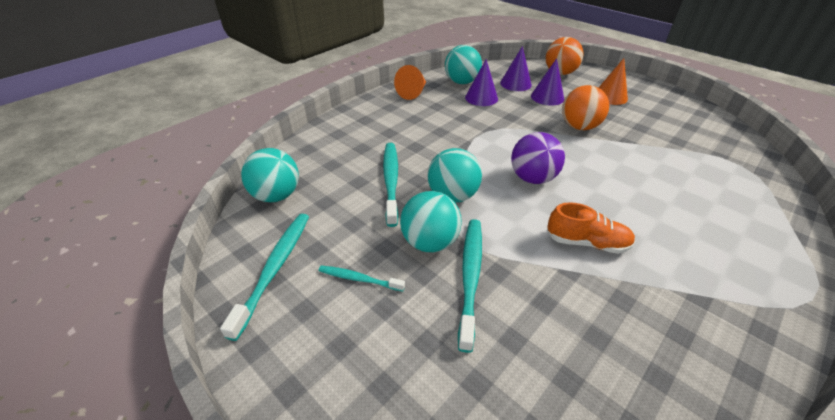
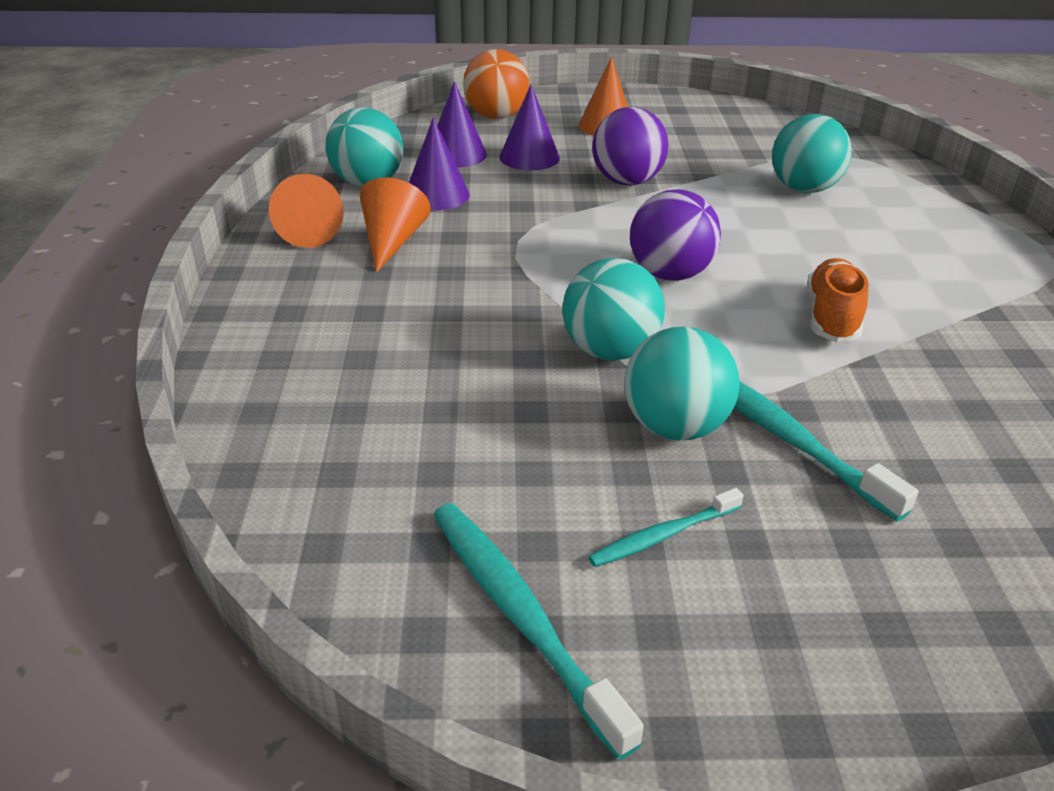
camera: 45 degrees left, 5 degrees down
turquoise ball [241,148,299,202] -> turquoise ball moved to [772,114,852,193]
turquoise toothbrush [383,143,399,227] -> none
orange shoe [547,202,635,254] -> orange shoe turned 45 degrees counterclockwise [807,258,868,342]
orange ball [562,85,609,130] -> purple ball [592,107,669,185]
none -> orange cone [360,177,431,273]

